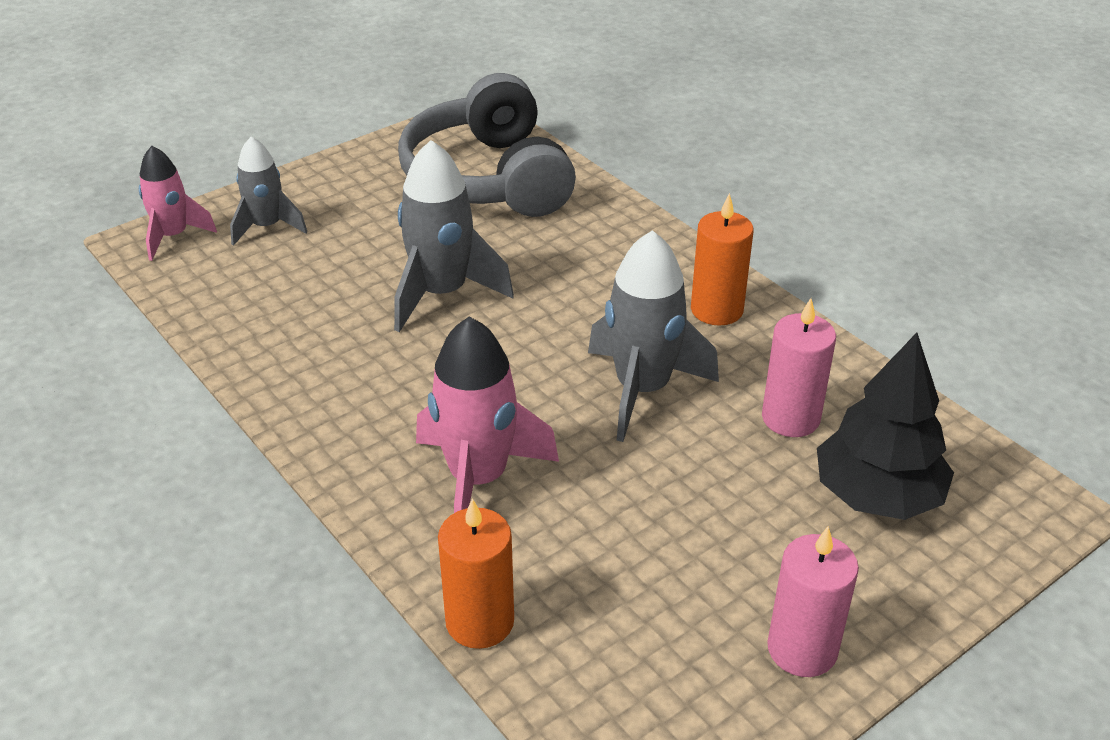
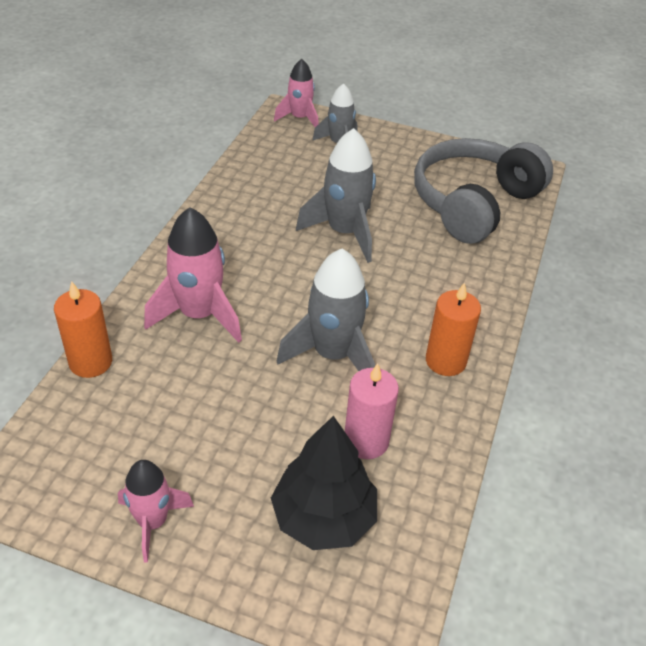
camera: 55 degrees right, 5 degrees up
pink candle [767,526,859,677] -> pink rocket [118,460,194,563]

